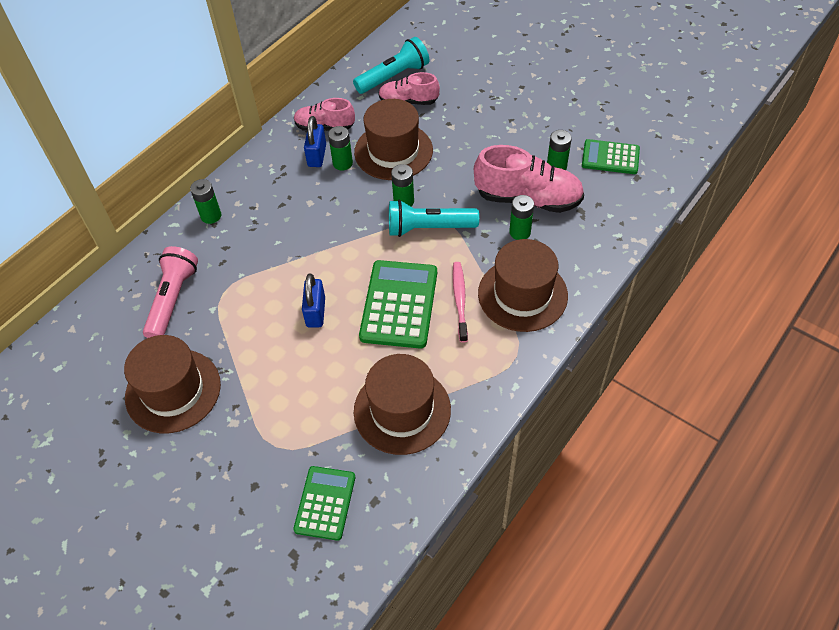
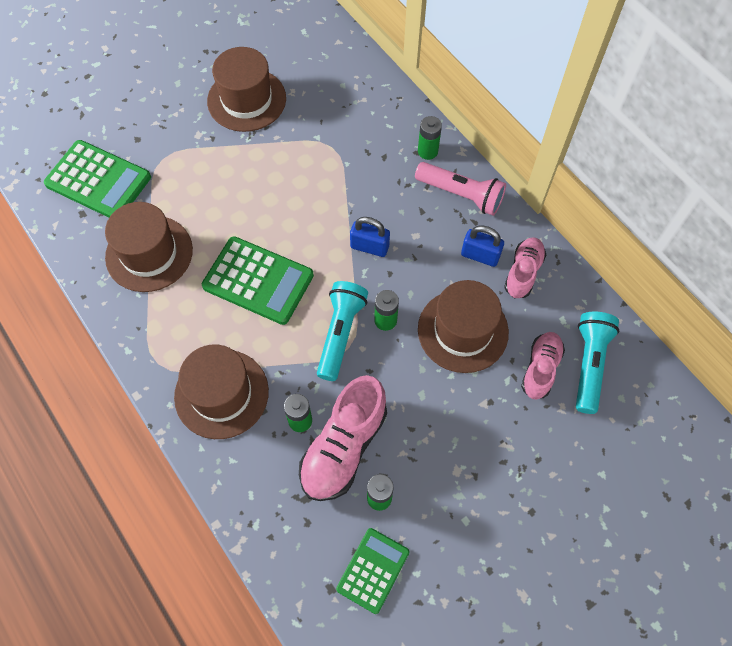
camera: 105 degrees right, 10 degrees up
pink flashlight [143,246,198,338] -> pink flashlight moved to [415,162,506,216]
green calculator [293,466,355,541] -> green calculator [44,140,151,217], size x1.58
blue padlock [302,274,325,328] -> blue padlock moved to [350,217,390,257]
green battery [328,126,353,171] -> none
turquoise flashlight [353,37,429,94] -> turquoise flashlight turned 150 degrees counterclockwise [576,312,619,414]
pink toothbrush [453,262,468,343] -> none

